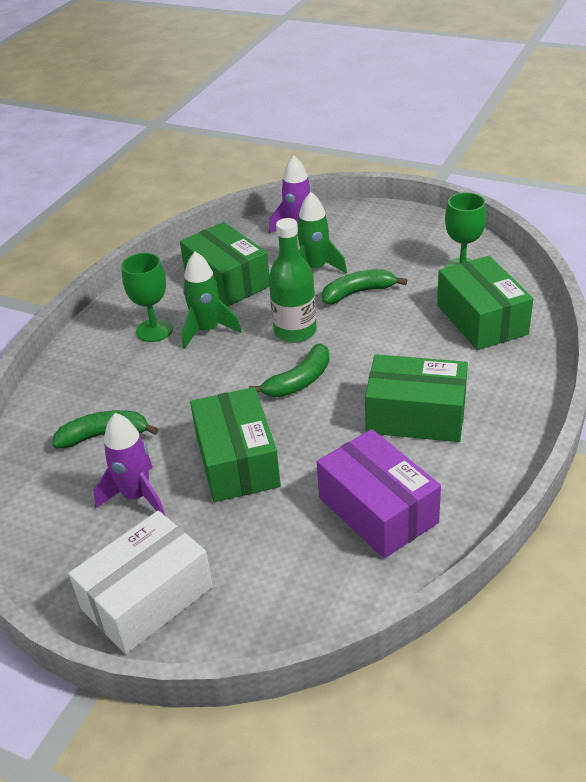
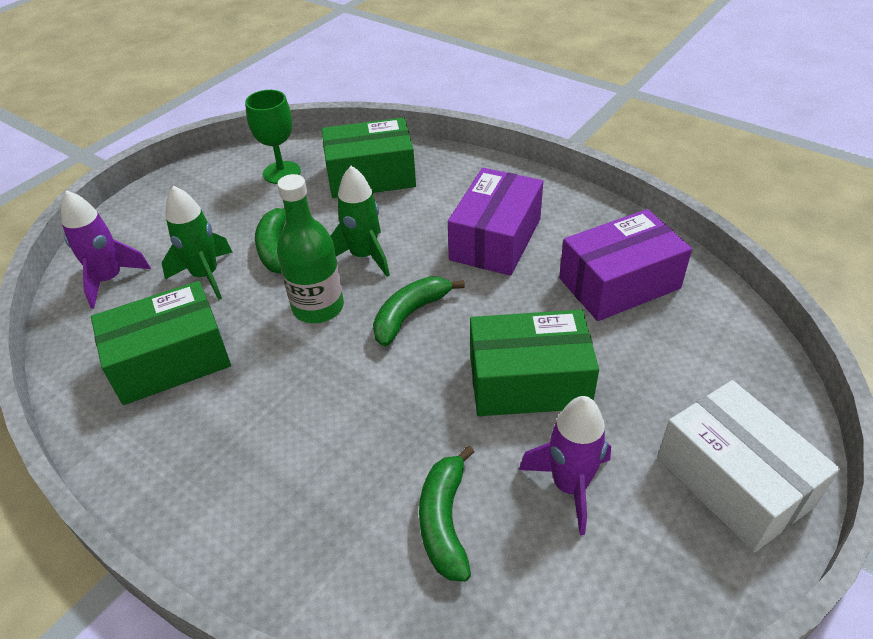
camera: 80 degrees left, 5 degrees up
green goblet [121,253,173,342] -> none
green rocket [182,252,242,349] -> green rocket moved to [331,166,390,277]
green banana [249,343,329,397] -> green banana turned 105 degrees counterclockwise [373,276,465,347]
green box [365,354,468,442] -> purple box [448,168,543,276]

